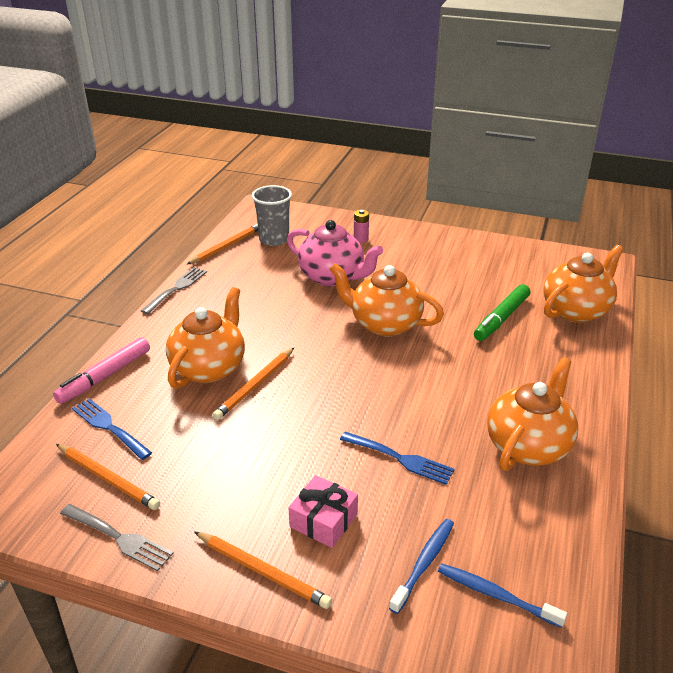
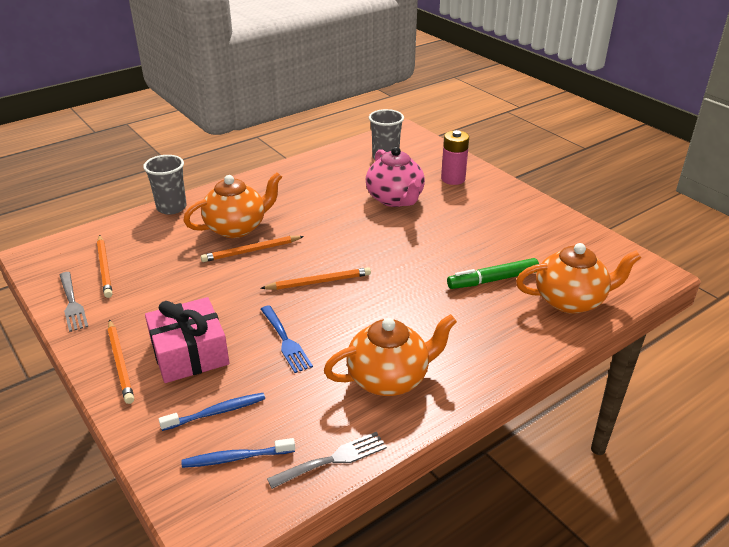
camera: 35 degrees right, 0 degrees up
pink marker [53,337,150,404] -> grey cup [143,155,187,215]
blue fork [72,398,152,460] -> none
grey fork [141,267,207,314] -> grey fork moved to [267,432,387,489]
orange pencil [186,223,258,265] -> orange pencil moved to [260,267,371,290]
pink gift [288,475,358,548] -> pink gift [145,297,230,383], size x1.59
orange teapot [330,263,444,337] -> none
pink battery [354,210,369,243] -> pink battery [441,130,469,185], size x1.74
blue toothbrush [438,564,567,628] -> blue toothbrush turned 75 degrees counterclockwise [181,438,295,468]

